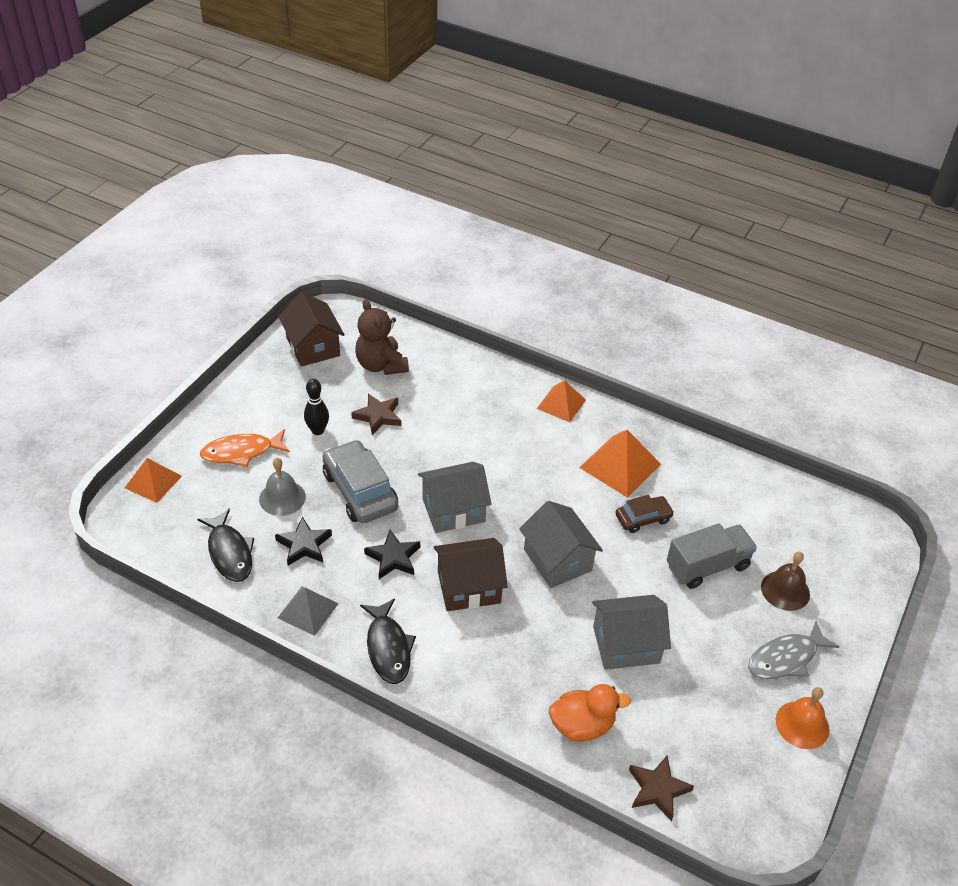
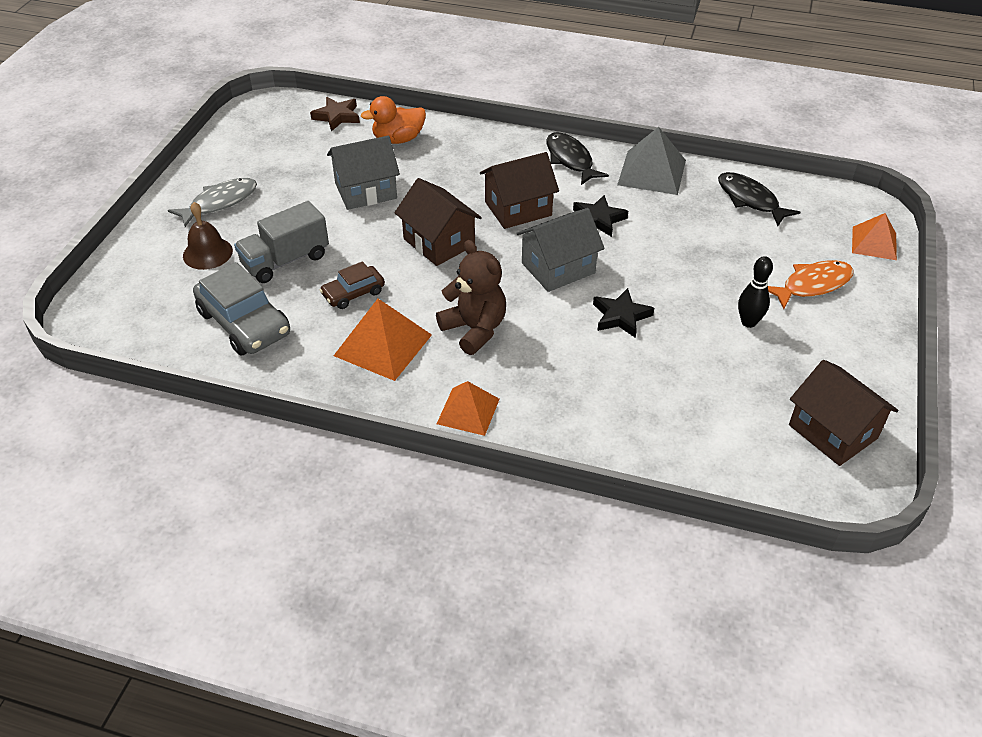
camera: 170 degrees right, 0 degrees up
grey bell [259,458,306,516] -> none
black star [275,517,332,566] -> black star moved to [593,288,654,338]
grey pyramid [278,587,339,636] -> grey pyramid [617,127,686,195], size x1.51
grey car [322,440,398,523] -> grey car moved to [193,262,290,355]
brown star [351,394,401,435] -> none
brown teddy bear [355,299,409,375] -> brown teddy bear moved to [436,240,506,355]
grey house [519,501,603,588] -> brown house [394,178,482,266]
orange bell [776,687,829,749] -> none

